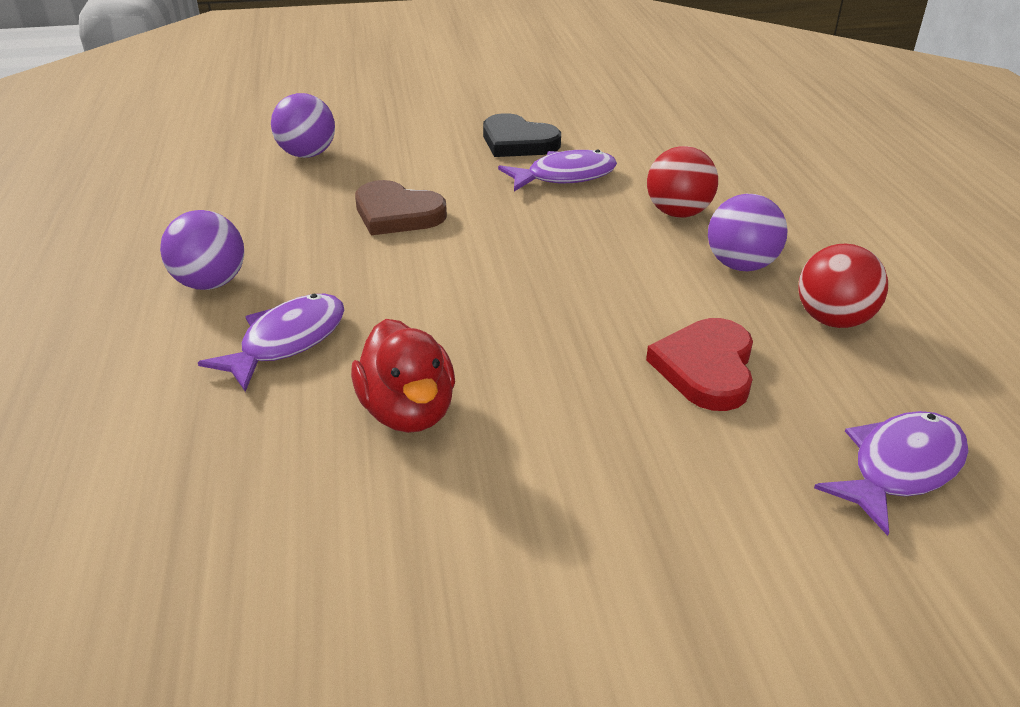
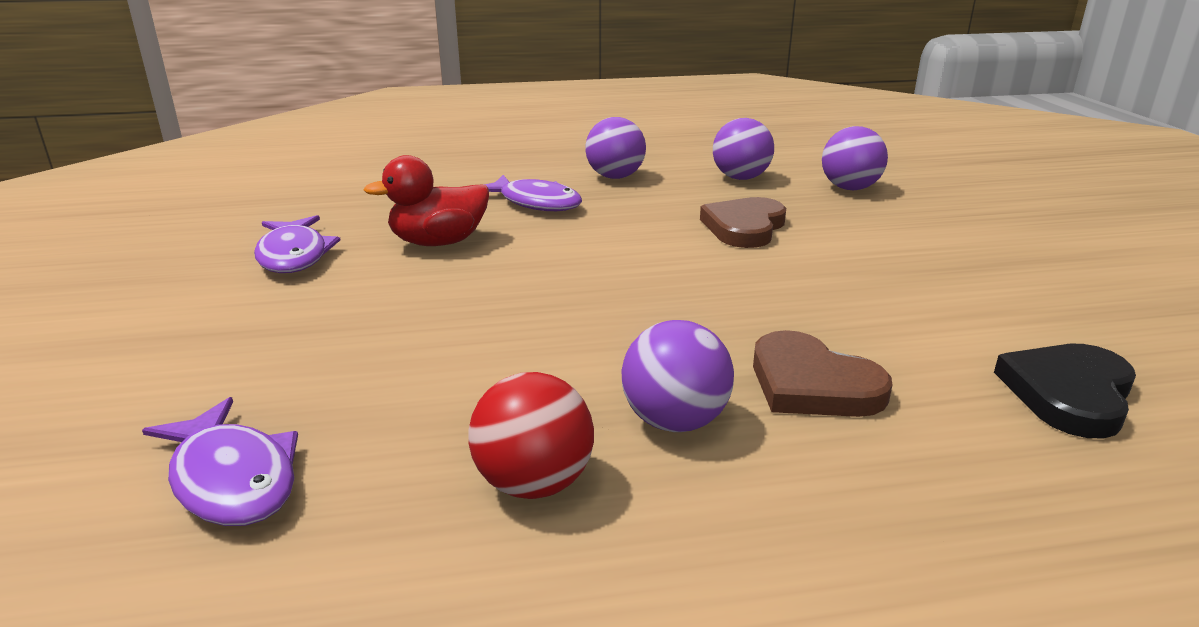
camera: 90 degrees right, 10 degrees down
black heart [483,113,561,157] -> black heart moved to [994,344,1136,439]
purple fish [498,149,617,191] -> purple fish moved to [254,215,341,273]
red heart [646,318,753,411] -> none
red ball [647,146,718,218] -> brown heart [753,330,892,417]
none -> purple ball [713,118,774,180]

